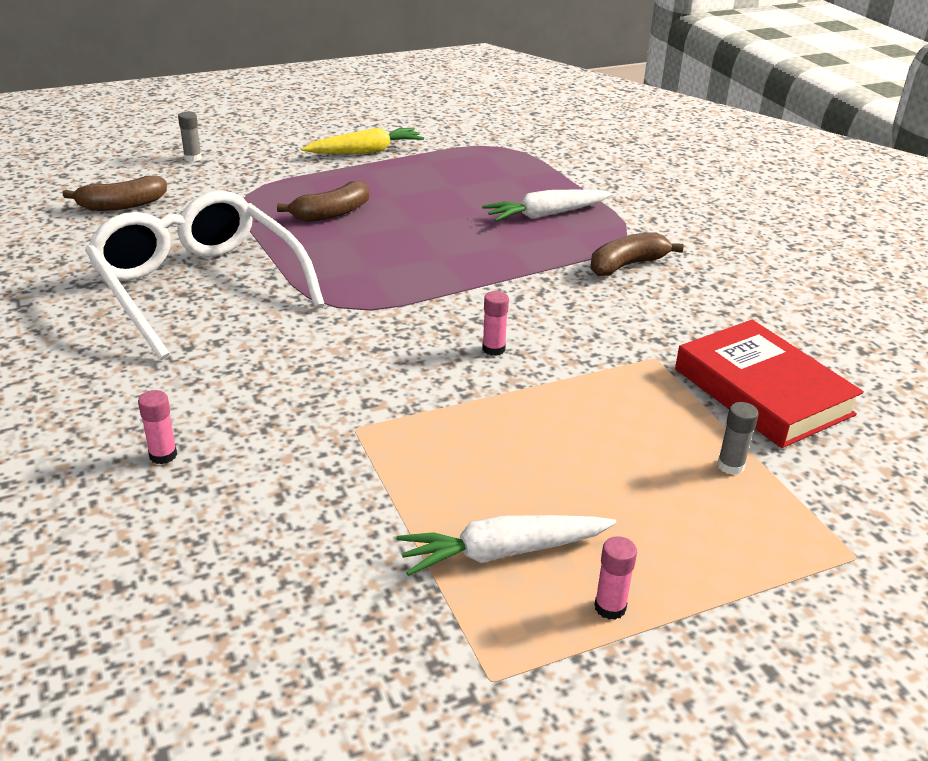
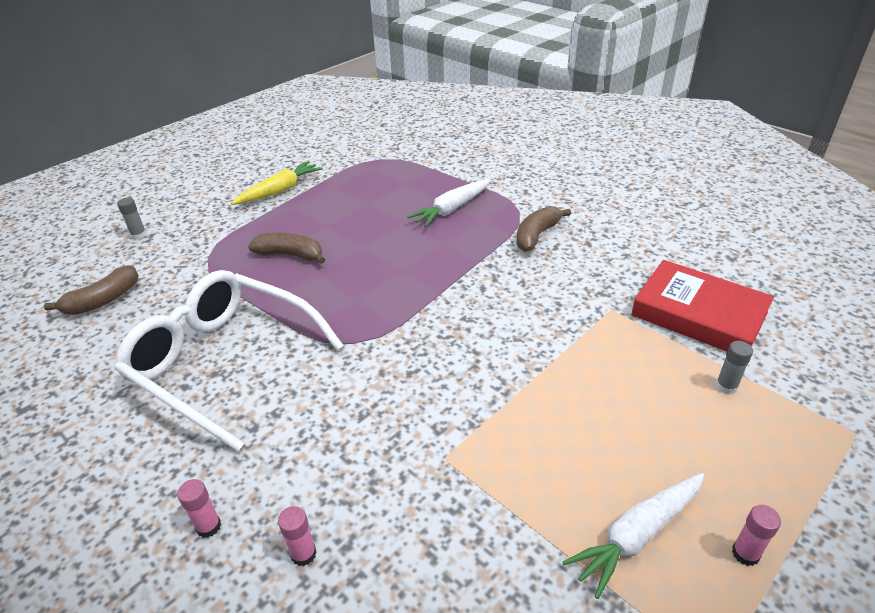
camera: 20 degrees left, 5 degrees up
brown banana [277,181,369,222] -> brown banana turned 105 degrees counterclockwise [248,232,325,264]
pink glue stick [482,291,509,356] -> pink glue stick moved to [177,479,221,538]

